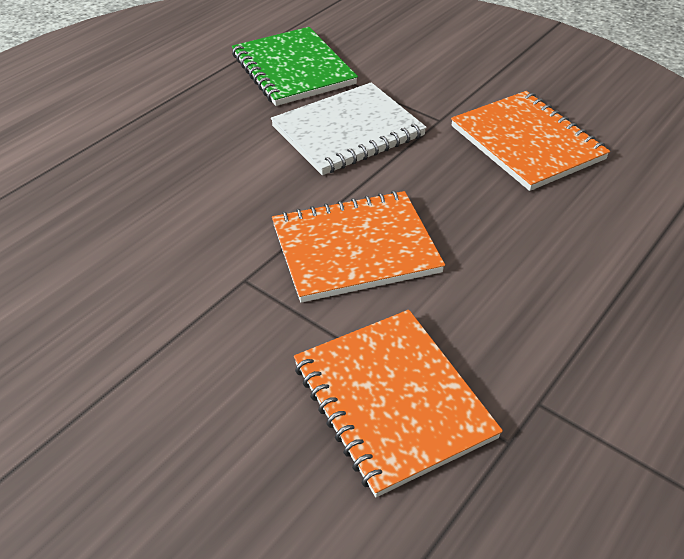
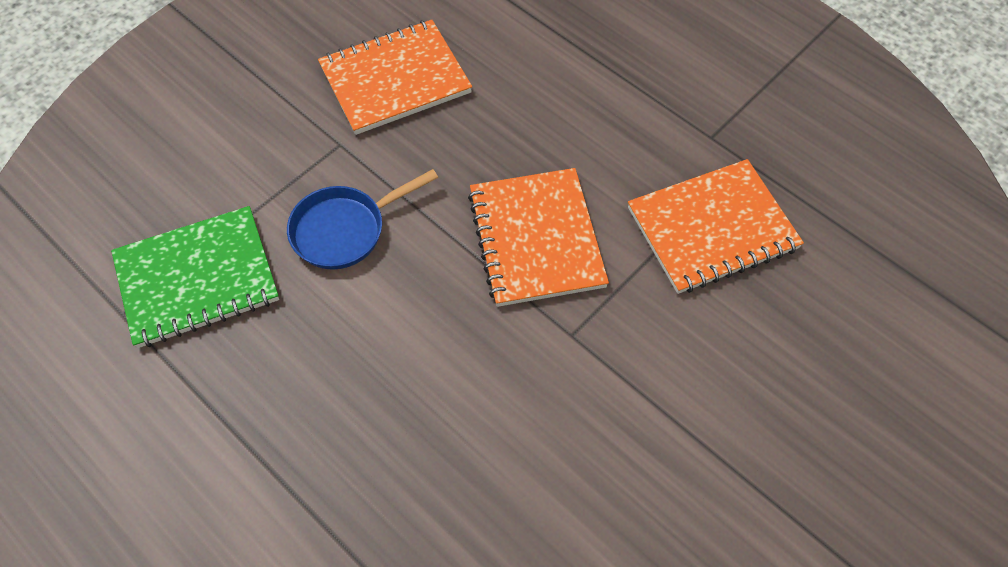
camera: 85 degrees left, 15 degrees up
white notebook [271,82,427,175] -> blue pan [287,169,438,270]

